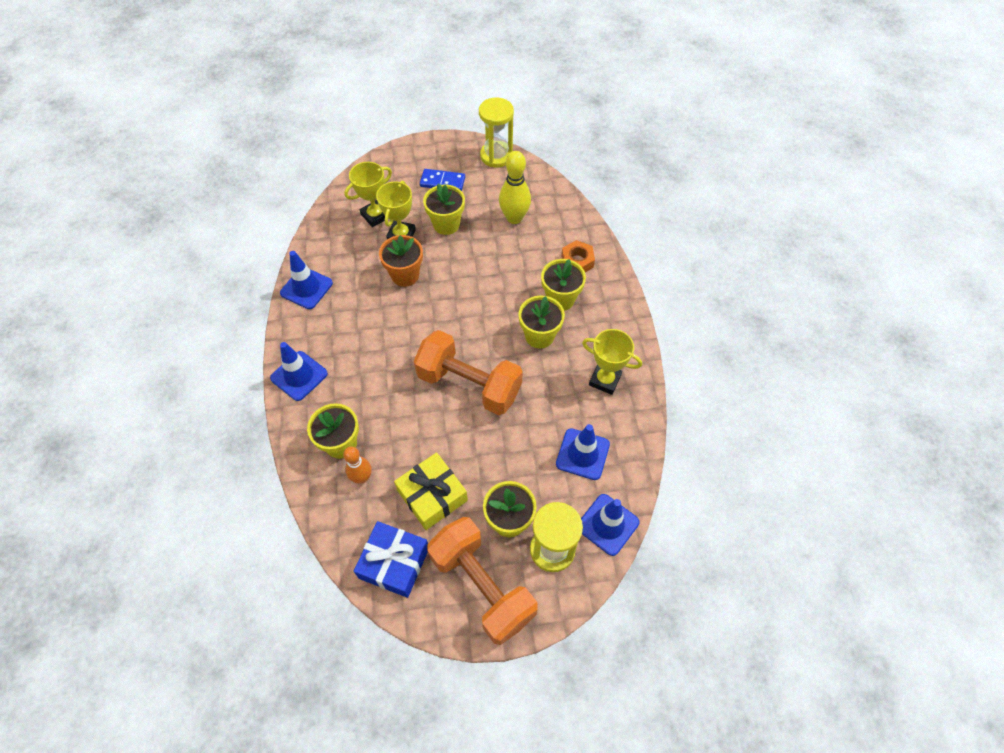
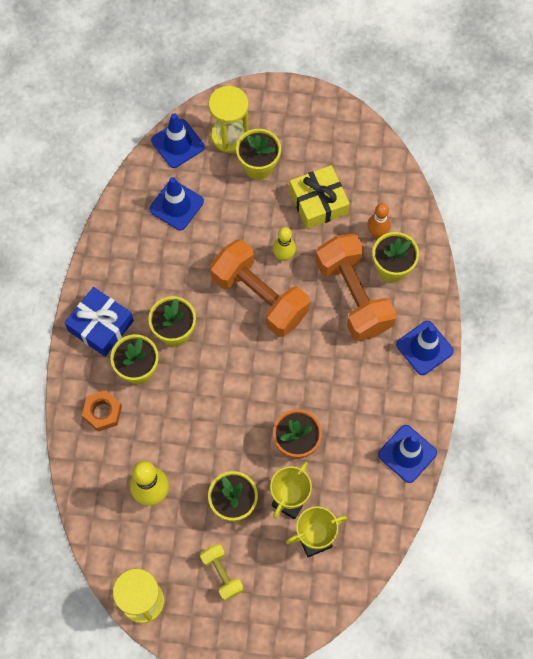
camera: 165 degrees left, 10 degrees up
blue gift [354,521,428,598] -> blue gift moved to [64,287,134,357]
blue domino [420,169,465,191] -> yellow dumbbell [200,544,244,601]
orange dumbbell [427,517,538,645] -> orange dumbbell moved to [316,234,396,341]
yellow trophy [582,329,642,395] -> none
none -> yellow bowling pin [273,227,296,261]

